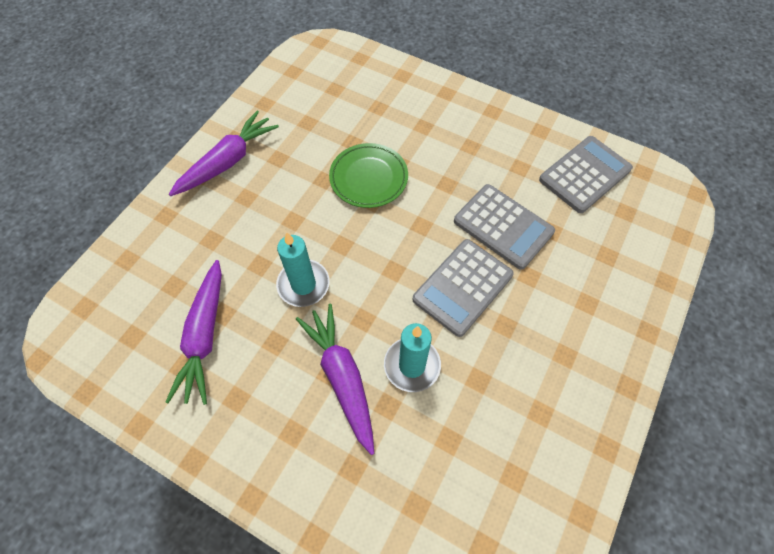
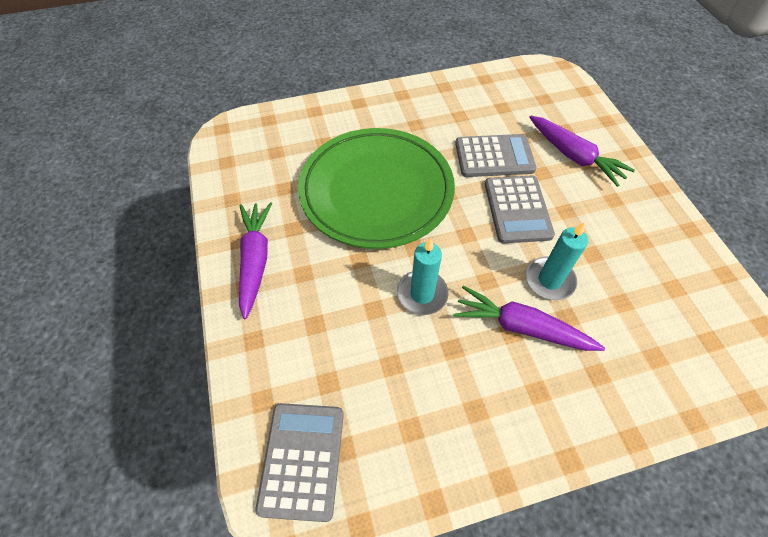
camera: 45 degrees left, 5 degrees down
purple carrot [166,260,222,405] -> purple carrot moved to [529,116,635,187]
green plate [329,143,408,208] -> green plate [298,128,455,249], size x2.07
grey calculator [539,136,633,213] -> grey calculator moved to [255,403,344,522]

